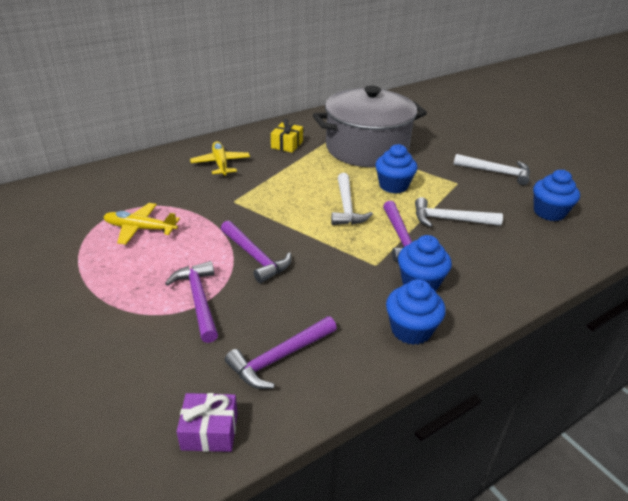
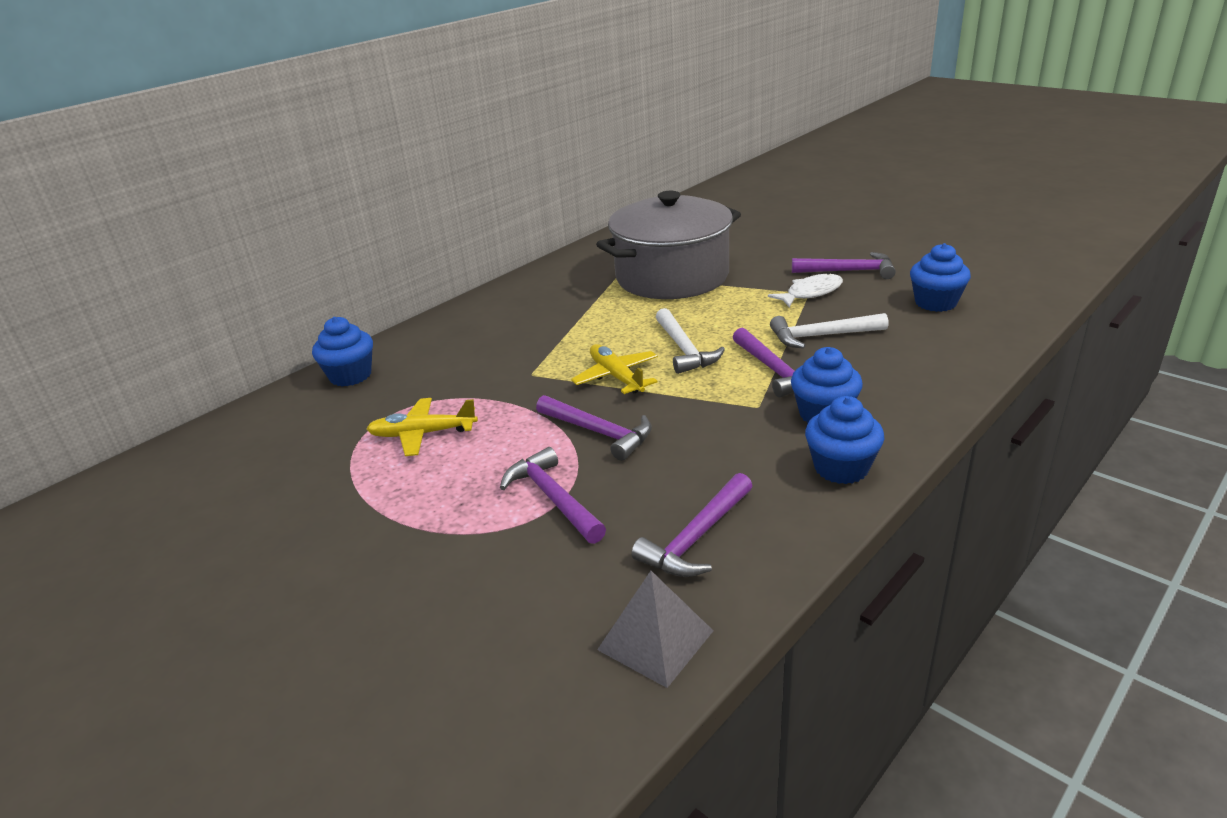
camera: 10 degrees left, 5 degrees down
purple gift [177,393,238,452] -> grey pyramid [597,571,713,688]
yellow plane [190,141,250,176] -> yellow plane moved to [571,344,658,394]
yellow gift [271,119,303,153] -> none
blue cupcake [375,144,417,193] -> blue cupcake moved to [312,317,373,387]
white hammer [454,154,530,185] -> purple hammer [792,252,896,279]
none -> white fish [768,273,843,307]

